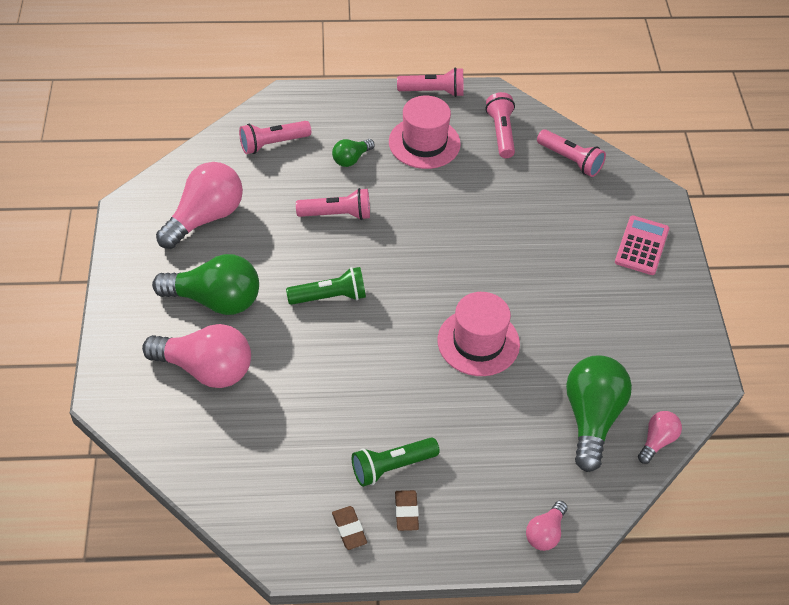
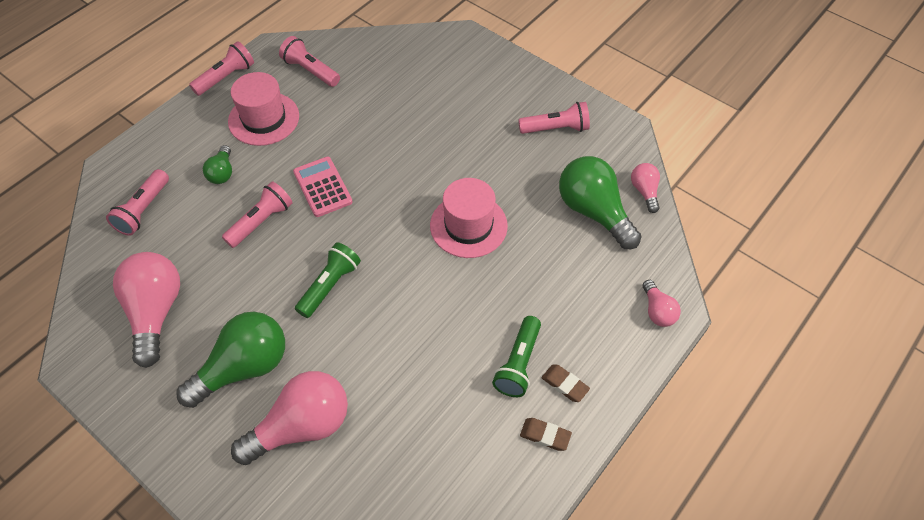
camera: 45 degrees left, 5 degrees up
pink flashlight [537,129,606,177] -> pink flashlight moved to [518,102,590,134]
pink calculator [615,215,669,275] -> pink calculator moved to [293,157,353,217]

